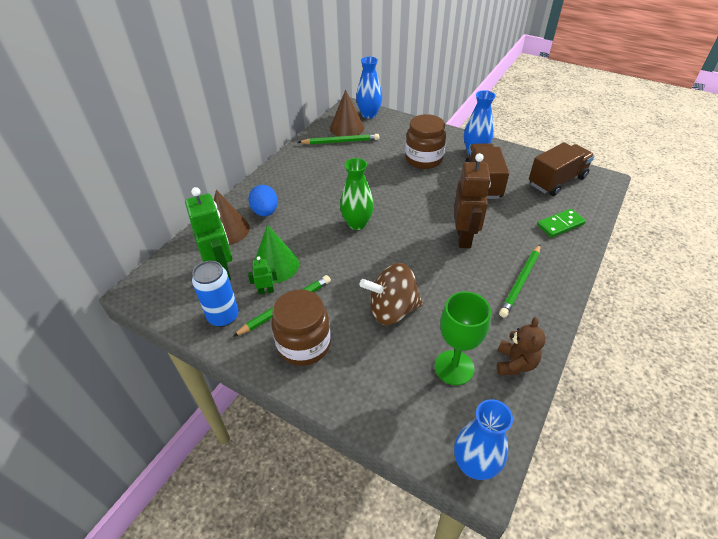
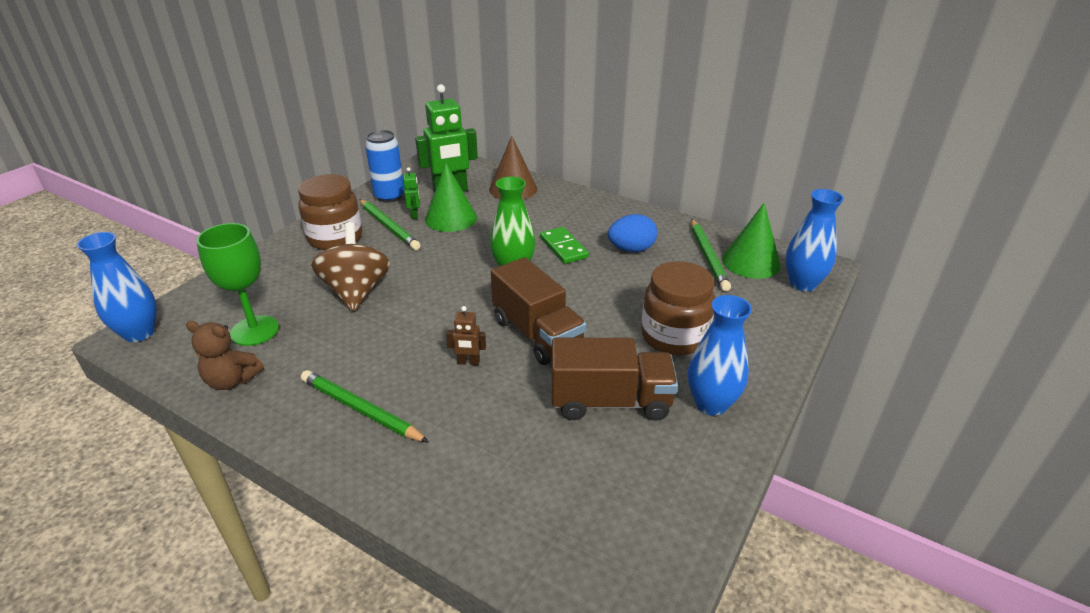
camera: 90 degrees right, 10 degrees down
blue egg [248,185,278,216] -> blue egg moved to [608,214,657,252]
brown cone [330,90,364,136] -> green cone [722,203,781,279]
brown robot [454,153,491,248] -> brown robot [446,306,486,365], size x0.46
brown truck [529,142,595,196] -> brown truck moved to [491,257,587,365]
green domino [537,209,586,238] -> green domino moved to [540,227,589,264]

